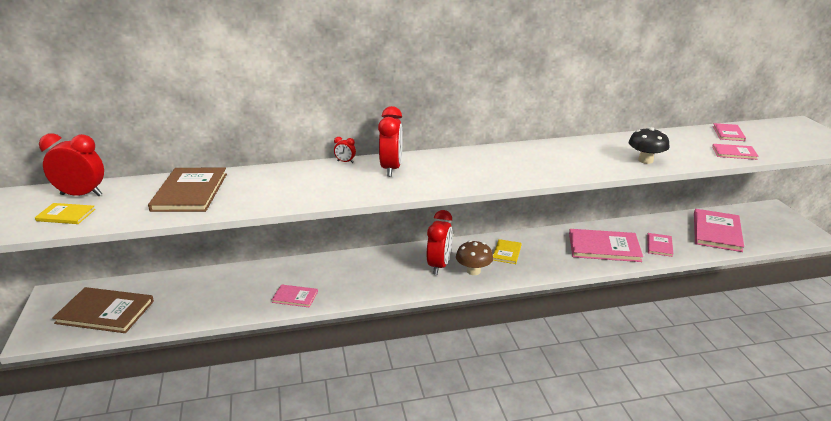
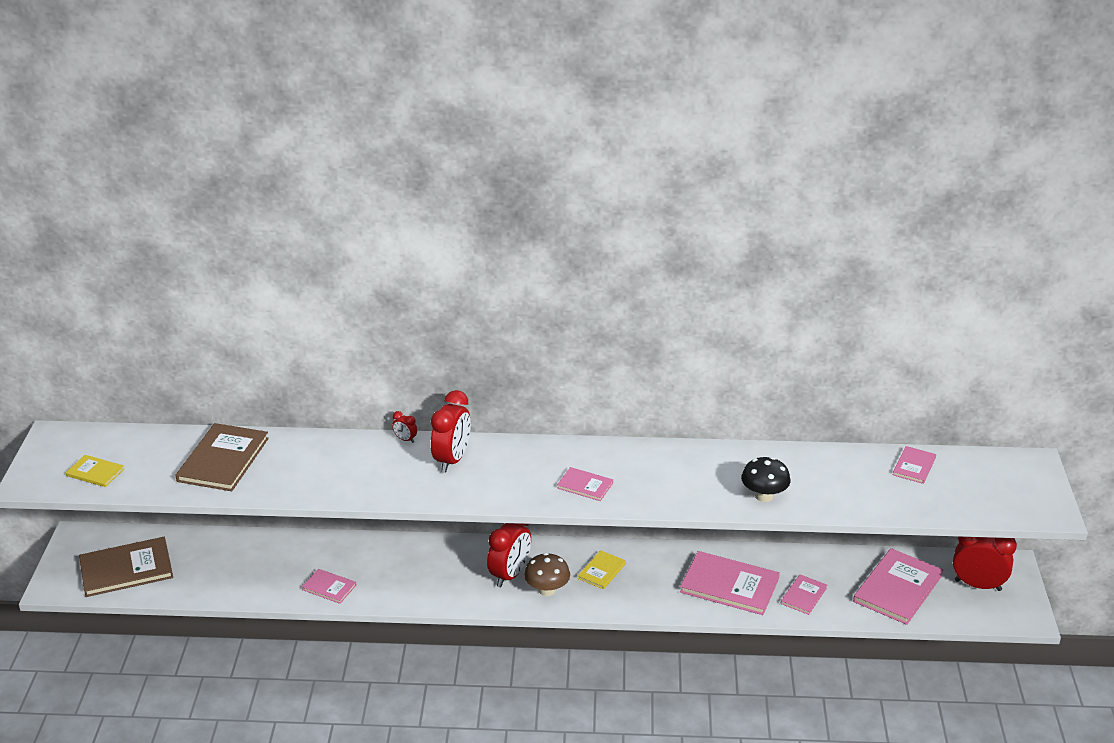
camera: 15 degrees right, 5 degrees up
red clock [39,133,104,196] -> red clock moved to [953,537,1017,591]
brown book [53,287,154,333] -> brown book turned 45 degrees counterclockwise [79,537,173,597]
pink book [712,144,759,160] -> pink book moved to [557,467,613,501]

